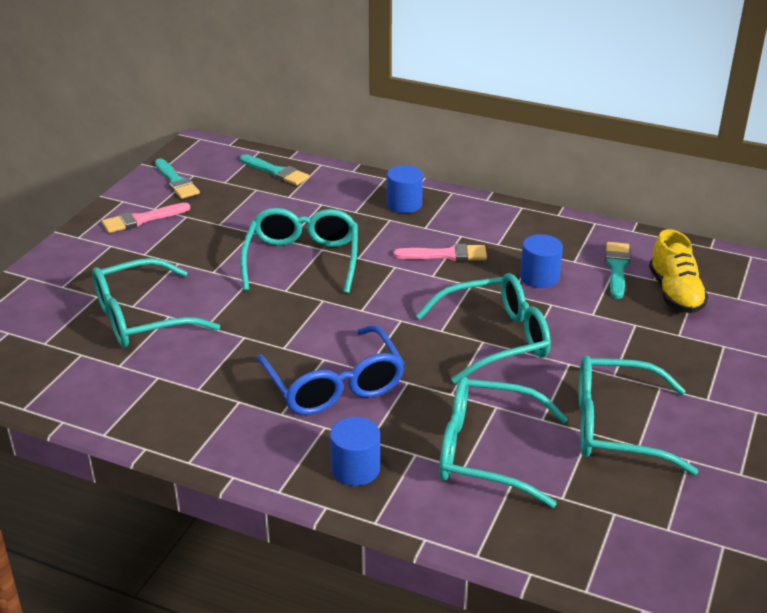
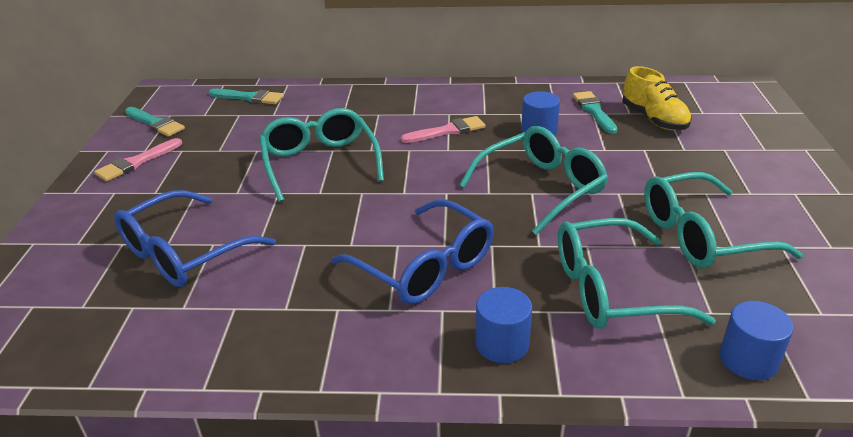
camera: 20 degrees left, 0 degrees up
turquoise glasses [92,258,220,348] -> blue glasses [114,190,276,287]
blue cylinder [387,165,423,213] -> blue cylinder moved to [720,301,794,380]

